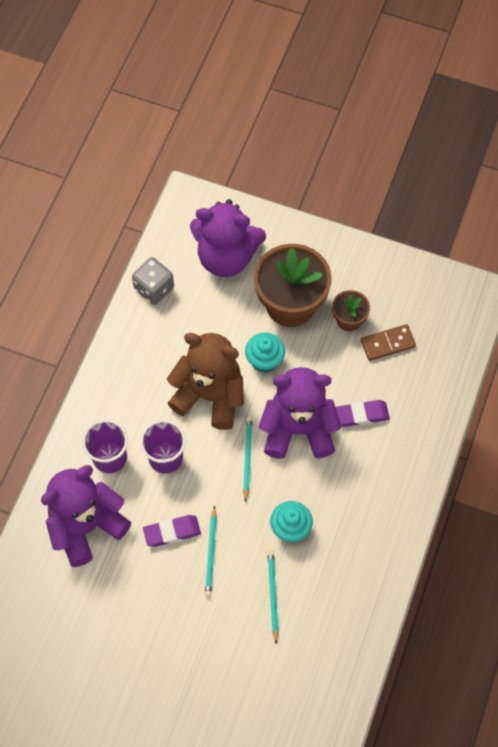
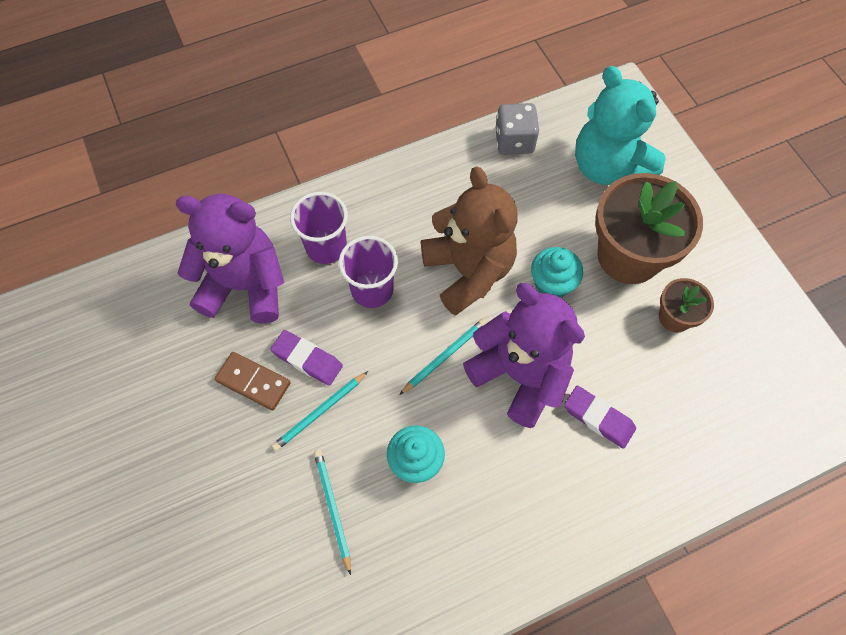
camera: 45 degrees right, 0 degrees up
purple teddy bear [190,199,266,277] -> turquoise teddy bear [575,66,666,185]
turquoise pencil [267,550,279,644] -> turquoise pencil turned 60 degrees counterclockwise [314,450,351,575]
brown domino [361,324,416,361] -> brown domino moved to [215,352,291,410]

